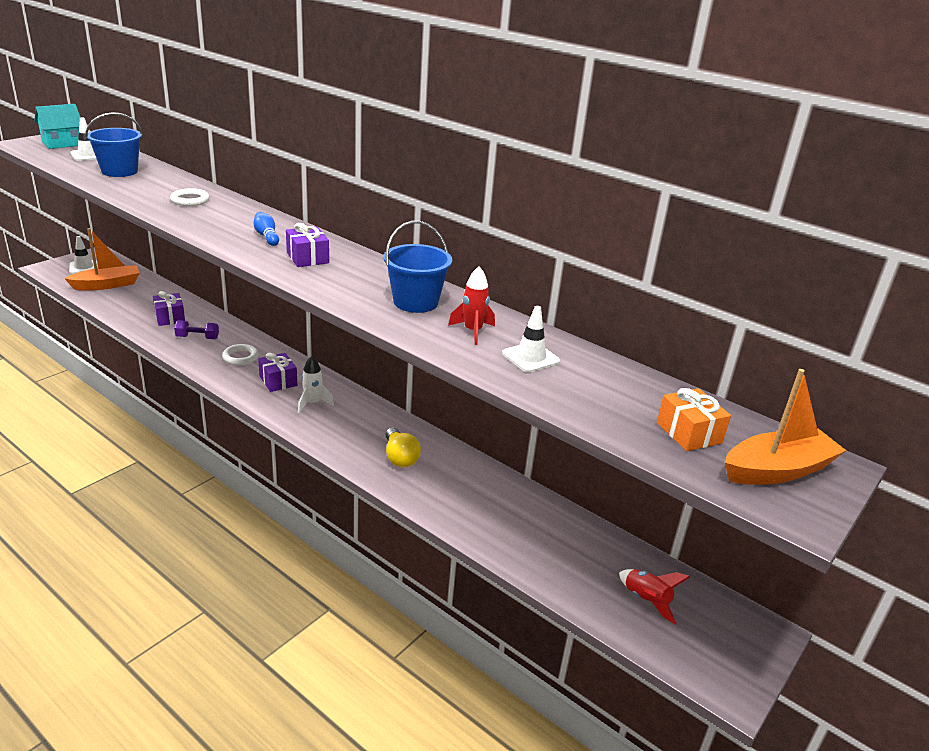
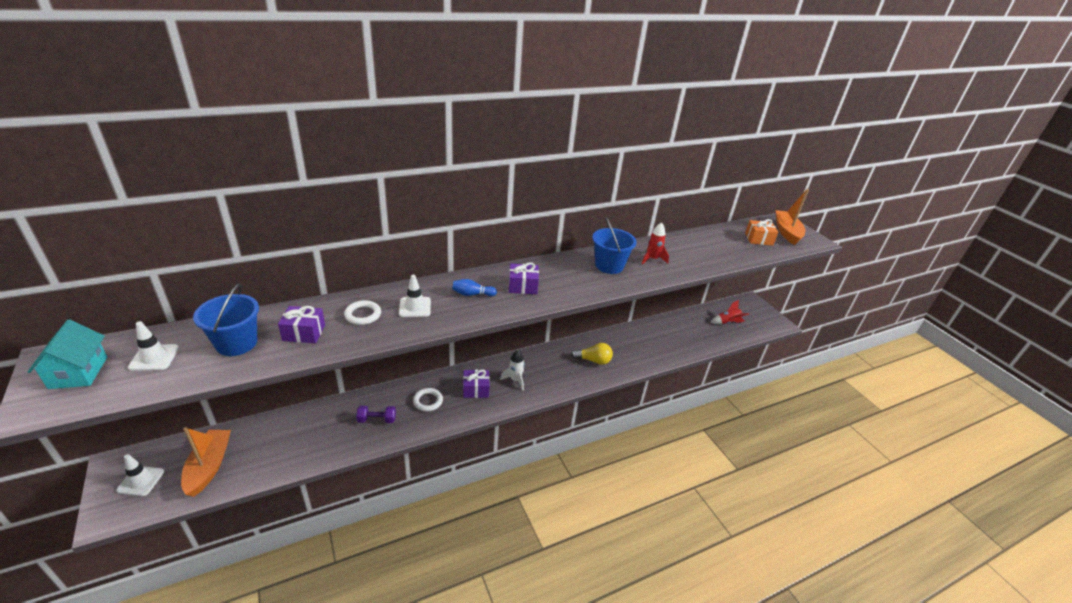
camera: 65 degrees left, 5 degrees up
purple gift [153,291,185,326] -> purple gift moved to [278,306,325,343]
purple dumbbell [174,320,219,339] -> purple dumbbell turned 60 degrees clockwise [356,406,396,423]
white traffic cone [502,306,560,373] -> white traffic cone moved to [399,275,431,317]

